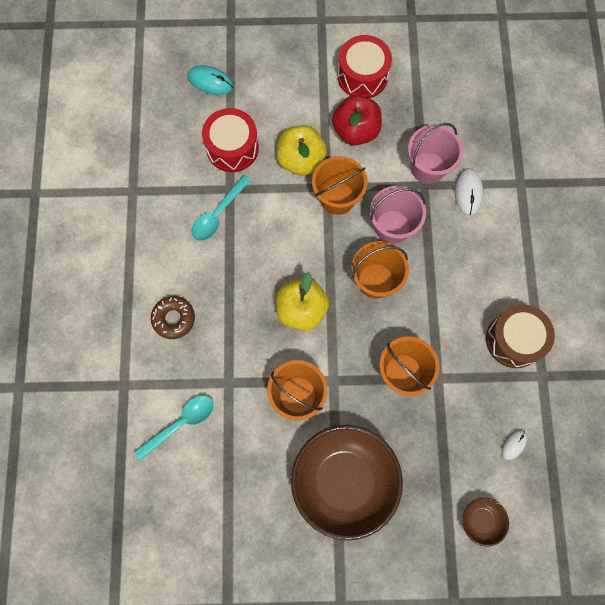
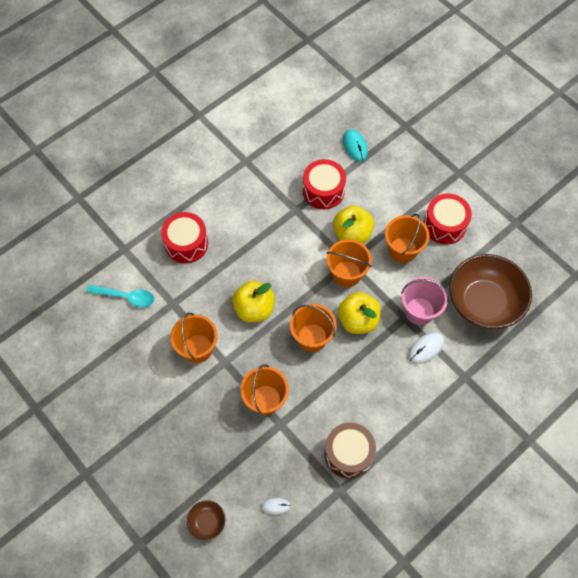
camera: 50 degrees right, 10 degrees down
brown donut [151,296,195,339] -> red drum [161,212,208,263]
turquoise spoon [191,175,251,241] -> none
brown bowl [291,425,403,541] -> brown bowl moved to [449,254,532,329]
red apple [332,95,382,145] -> orange bucket [385,214,429,263]
pink bucket [370,186,426,244] -> yellow apple [338,292,381,334]

